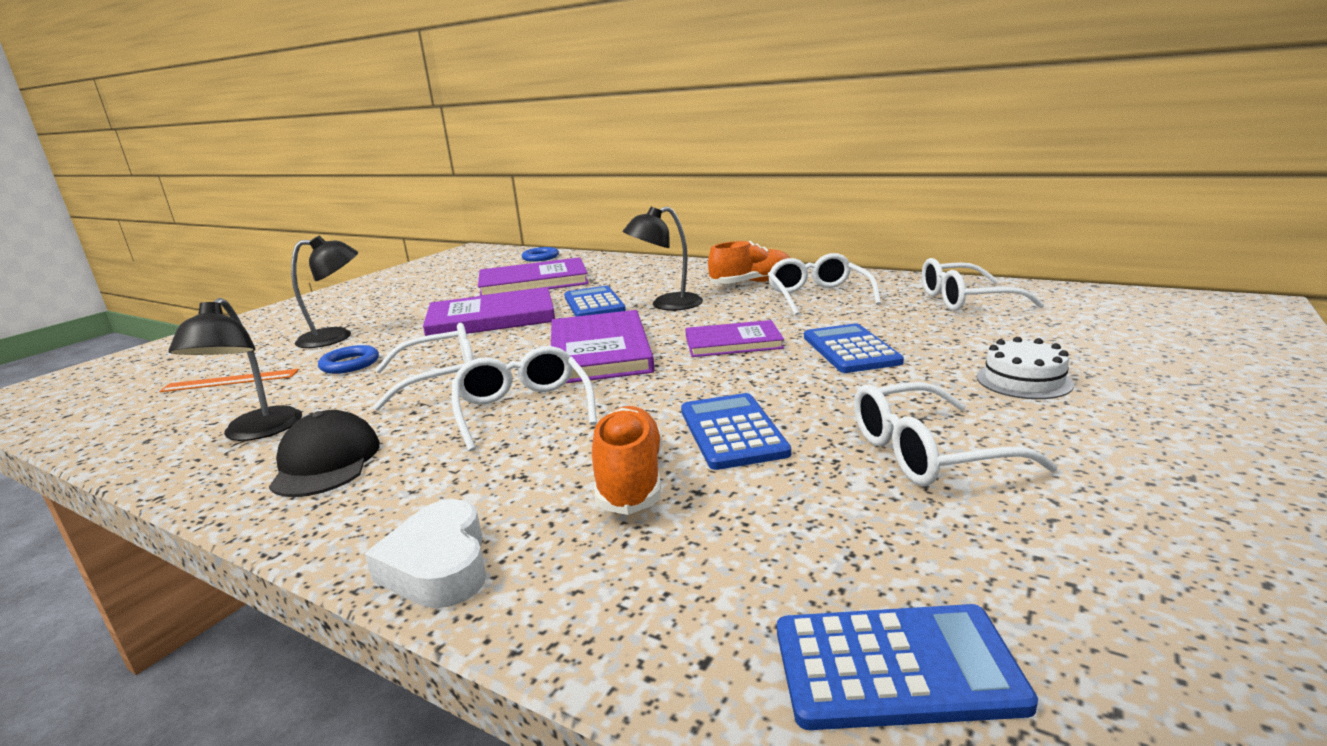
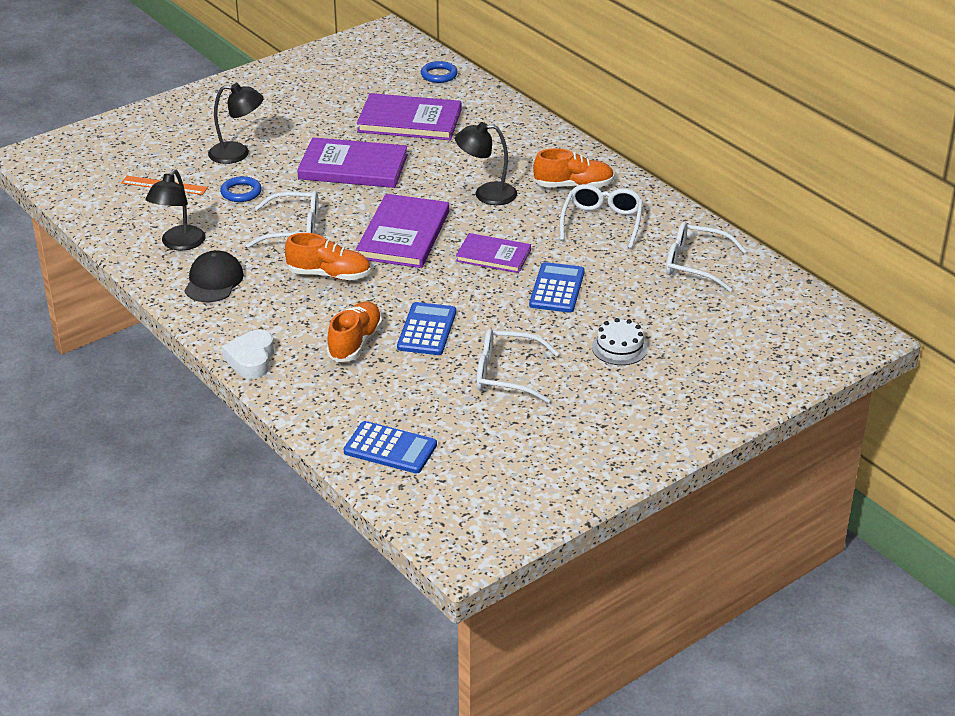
camera: 20 degrees right, 15 degrees up
white glasses [452,346,597,452] -> orange shoe [285,233,371,280]
blue calculator [564,286,626,317] -> none

